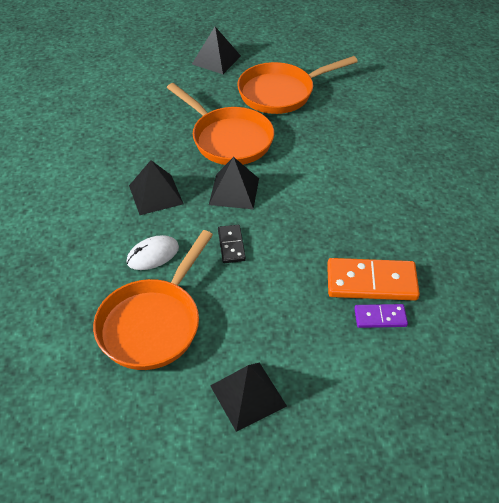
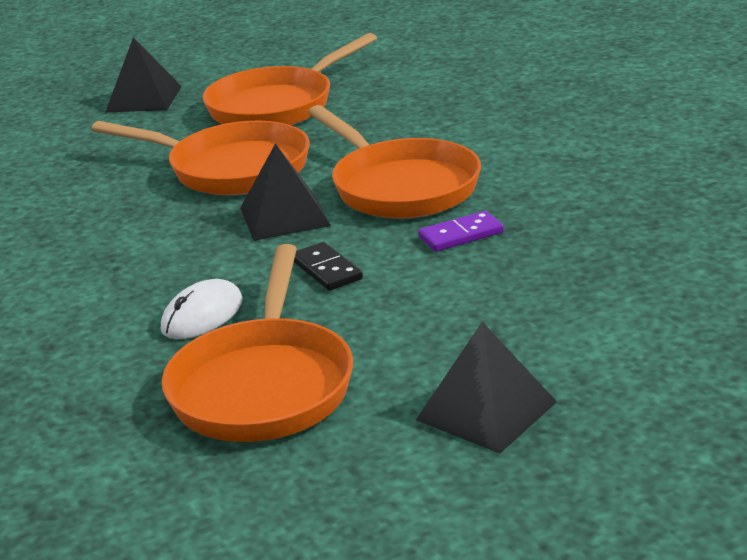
camera: 20 degrees left, 20 degrees down
black pyramid [129,160,184,215] -> none
orange domino [327,258,420,301] -> none
purple domino [354,304,408,328] -> purple domino moved to [418,211,504,252]
none -> orange pan [308,105,481,219]

